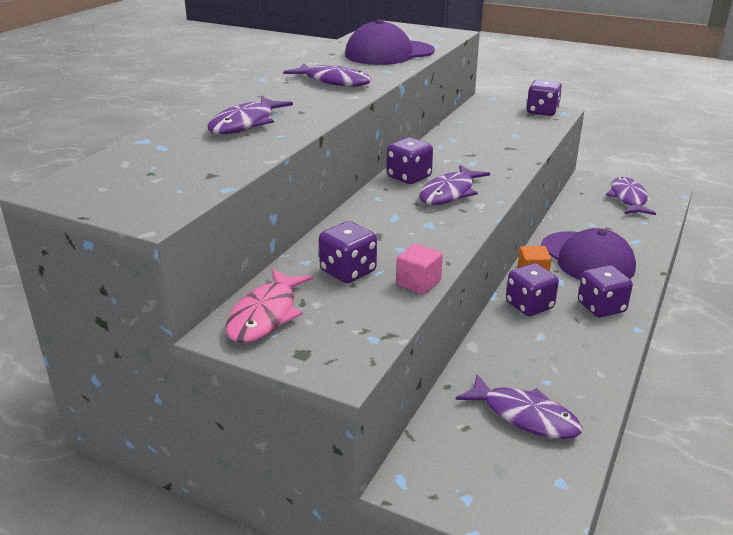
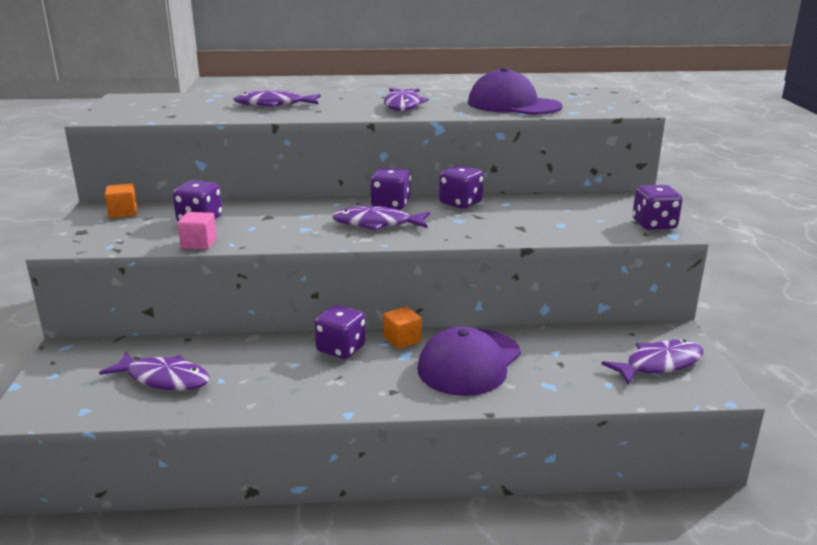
camera: 60 degrees right, 5 degrees down
pink fish [226,269,313,343] -> orange cube [105,183,137,218]
purple fish [456,374,582,439] -> purple fish turned 75 degrees counterclockwise [99,352,210,391]
purple dice [578,265,633,317] -> purple dice moved to [439,165,484,209]

